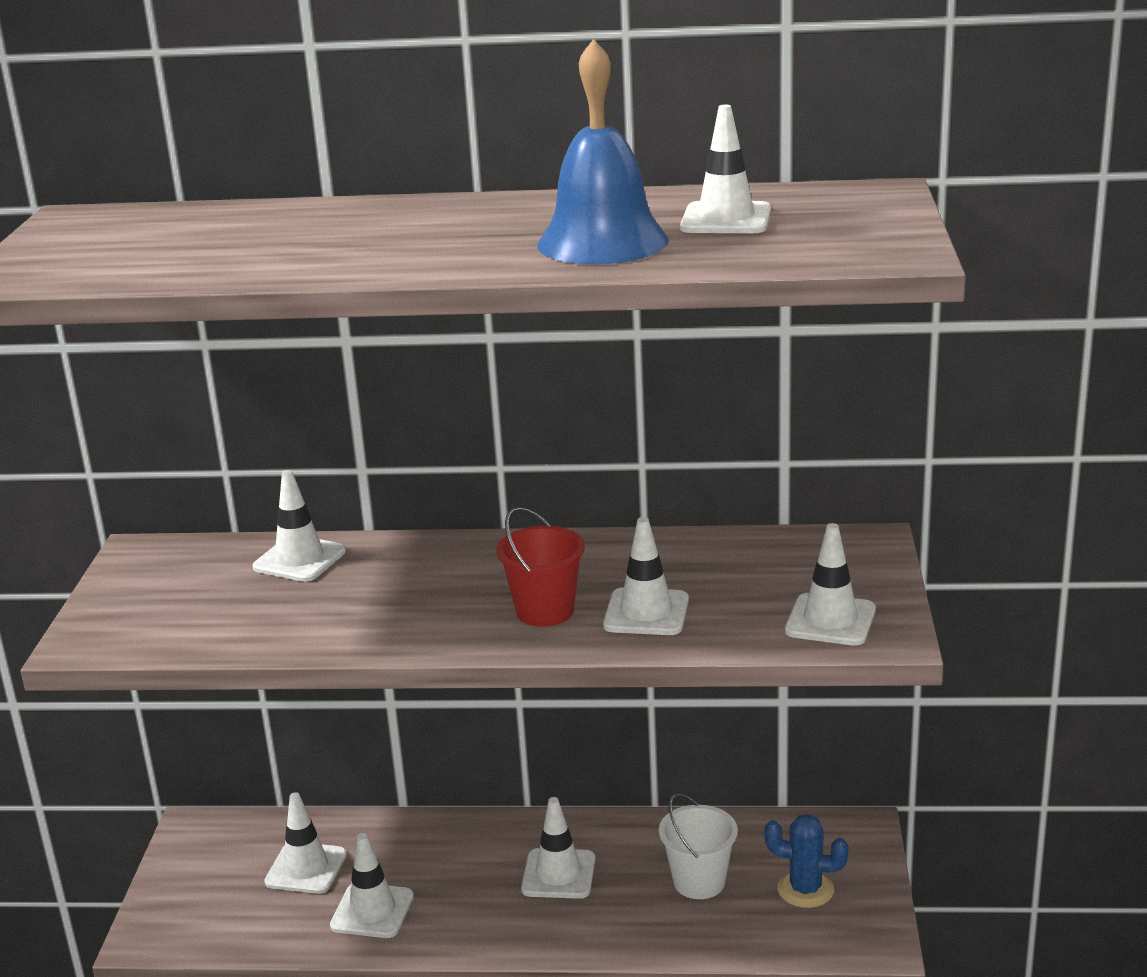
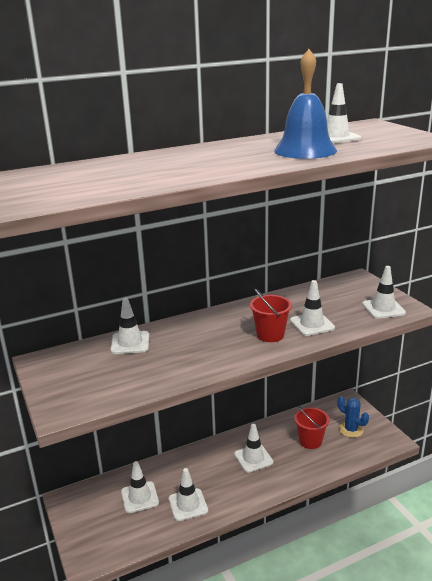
camera: 30 degrees left, 0 degrees up
white bucket [659,793,738,899] -> red bucket [294,406,329,449]
blue cactus [764,814,849,908] -> blue cactus turned 60 degrees clockwise [338,396,369,438]

